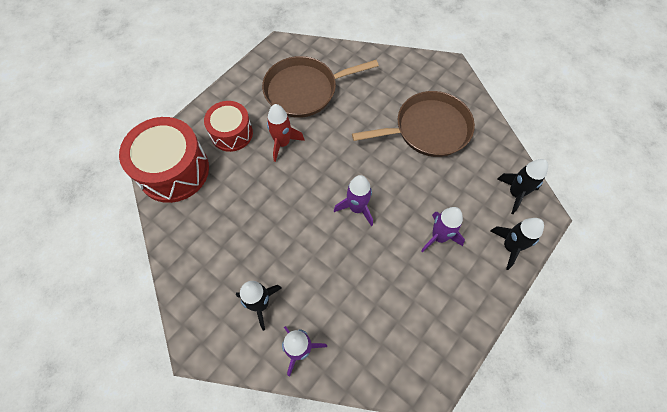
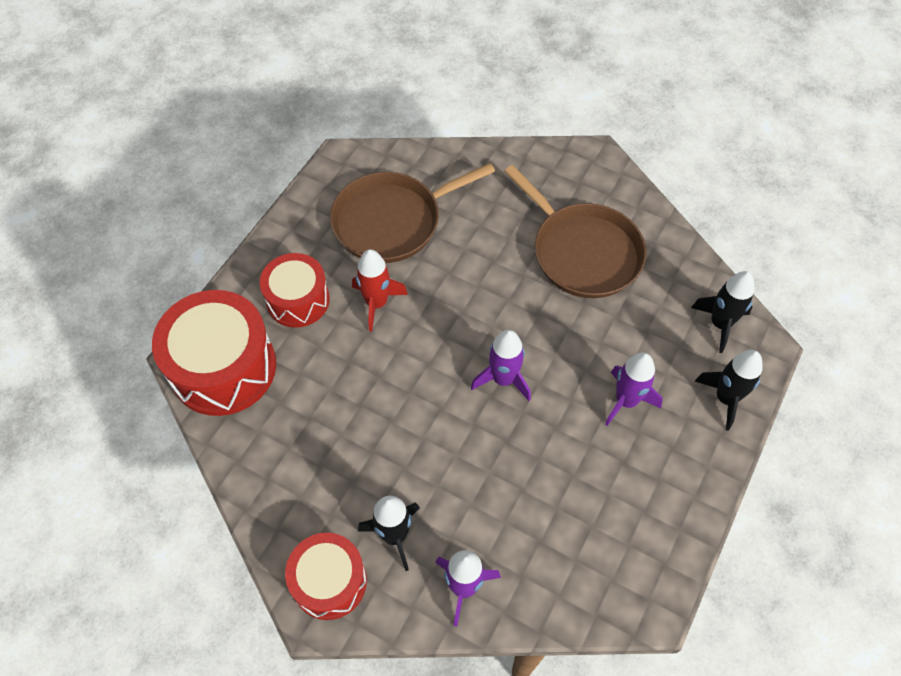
camera: 10 degrees left, 5 degrees down
brown pan [352,91,475,157] -> brown pan turned 75 degrees clockwise [504,165,646,298]
none -> red drum [285,533,367,620]

